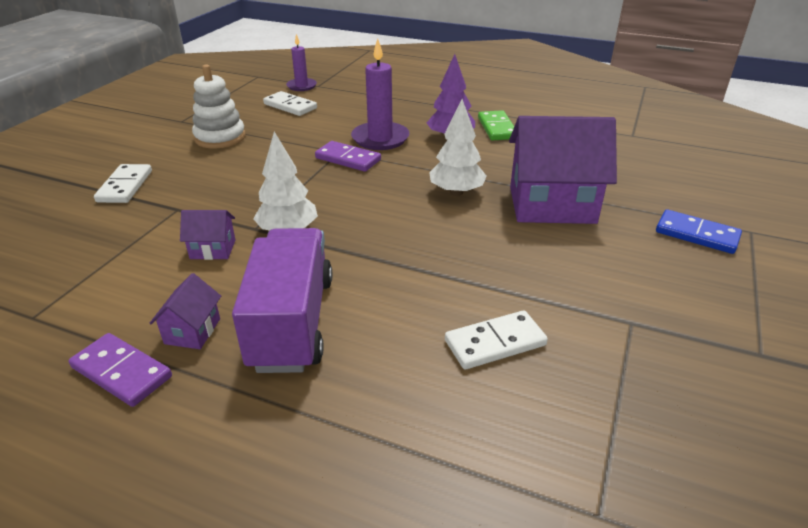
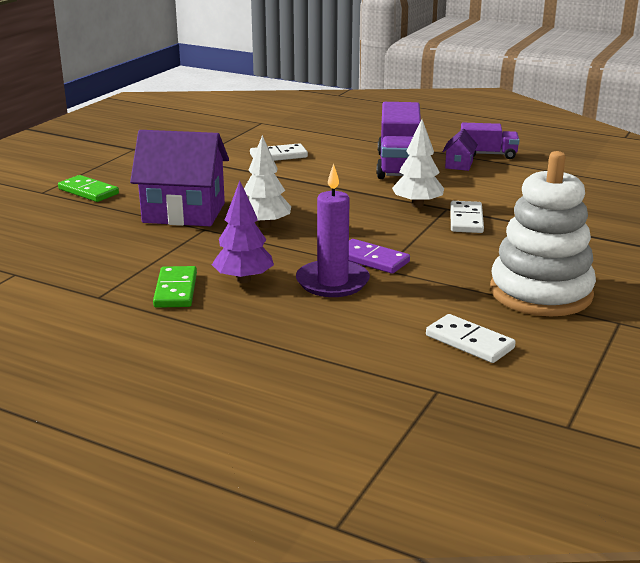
camera: 175 degrees left, 10 degrees down
purple domino [69,333,172,407] -> purple truck [461,123,519,159]
white domino [94,164,152,203] -> white domino moved to [450,201,484,233]
purple house [180,210,236,260] -> none
white stacking toy [192,65,245,148] -> white stacking toy [490,151,596,317], size x1.55
purple candle [286,34,317,91] -> none
blue domino [656,209,742,254] -> green domino [58,175,119,202]

